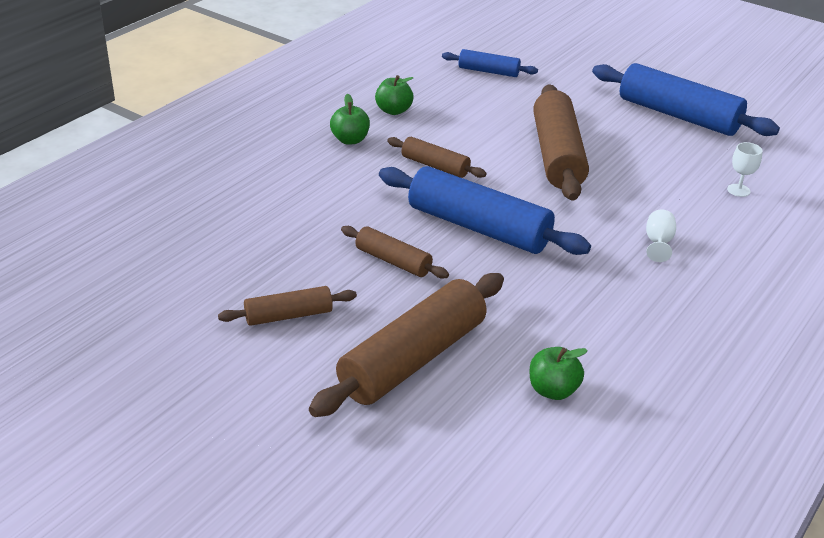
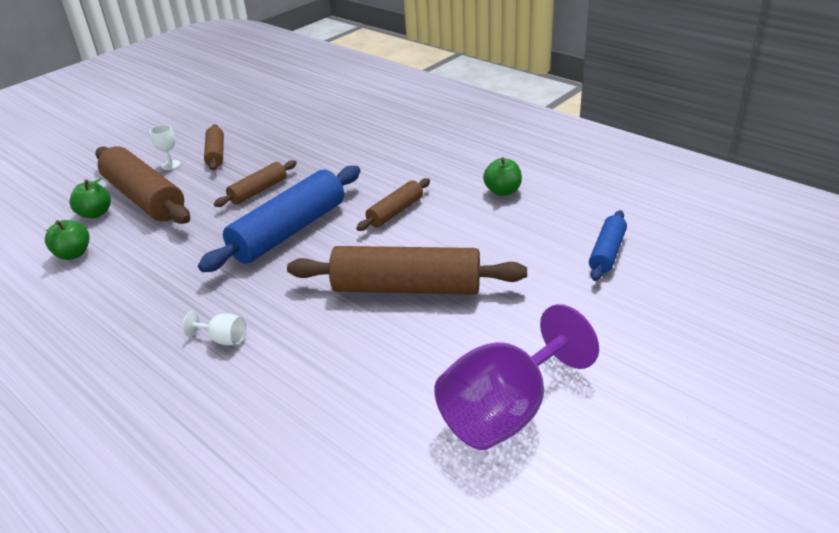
camera: 100 degrees right, 0 degrees up
green apple [330,94,370,145] -> green apple moved to [69,178,111,219]
blue rolling pin [592,63,780,136] -> purple goblet [434,304,599,450]
white goblet [727,142,763,197] -> white goblet moved to [150,125,181,170]

